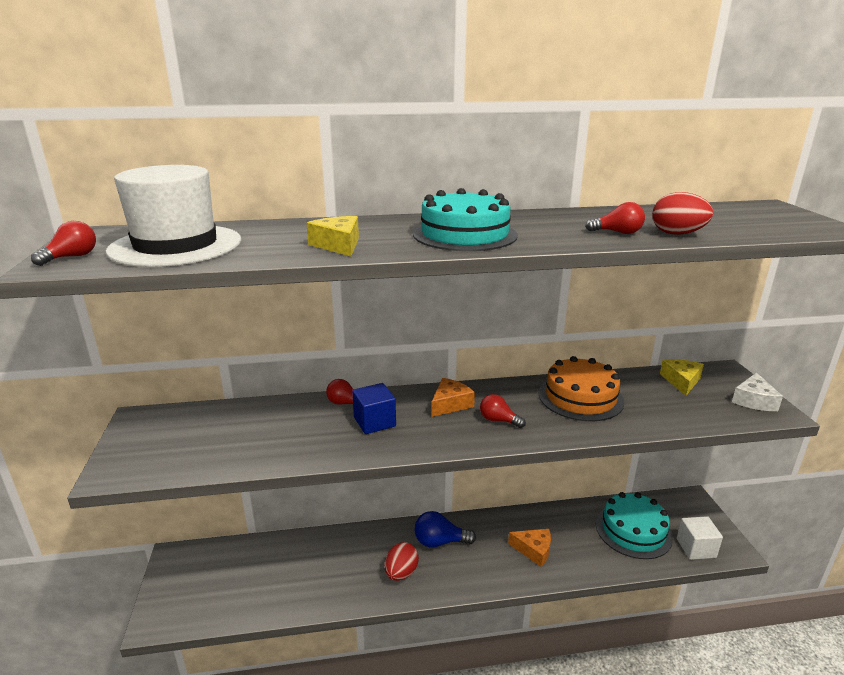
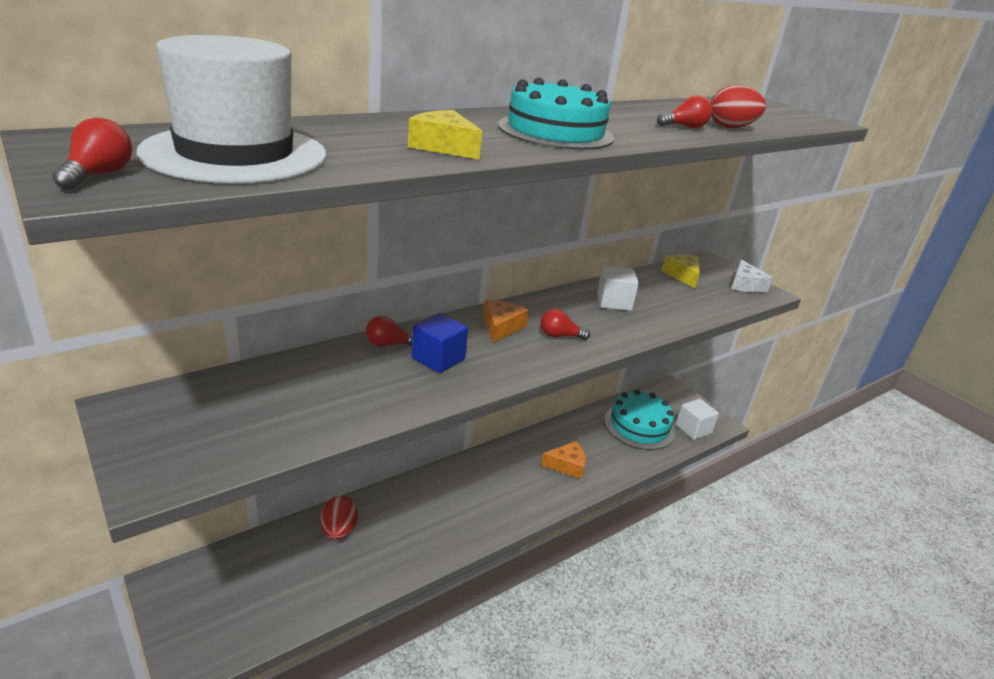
camera: 30 degrees left, 5 degrees up
red egg [385,542,419,581] -> red egg moved to [320,496,358,540]
blue light bulb [414,511,476,548] -> none
orange cake [538,356,625,421] -> white cube [597,266,639,311]

